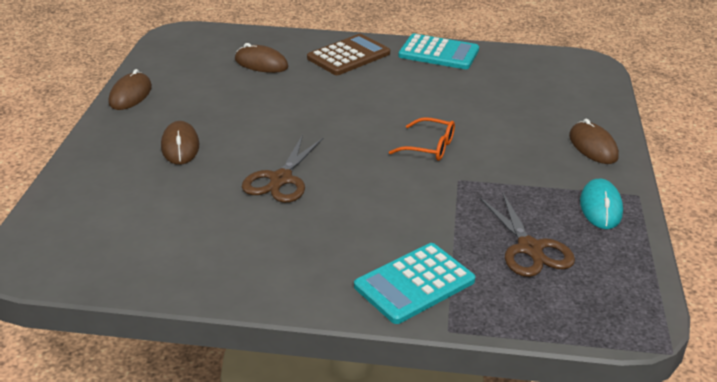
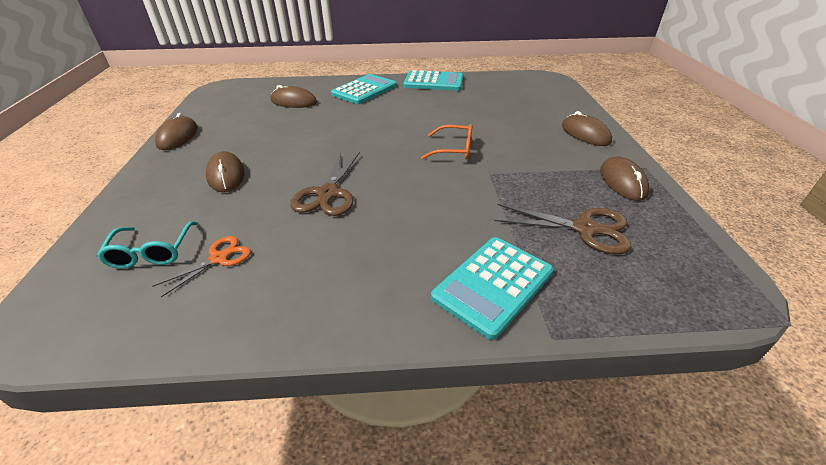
camera: 10 degrees left, 5 degrees up
brown calculator [307,34,390,75] -> turquoise calculator [331,74,397,104]
brown scissors [480,192,575,277] -> brown scissors turned 45 degrees counterclockwise [494,204,632,254]
turquoise mouse [580,178,623,229] -> brown mouse [600,156,650,201]
none -> turquoise glasses [97,221,197,268]
none -> orange scissors [152,236,251,297]

